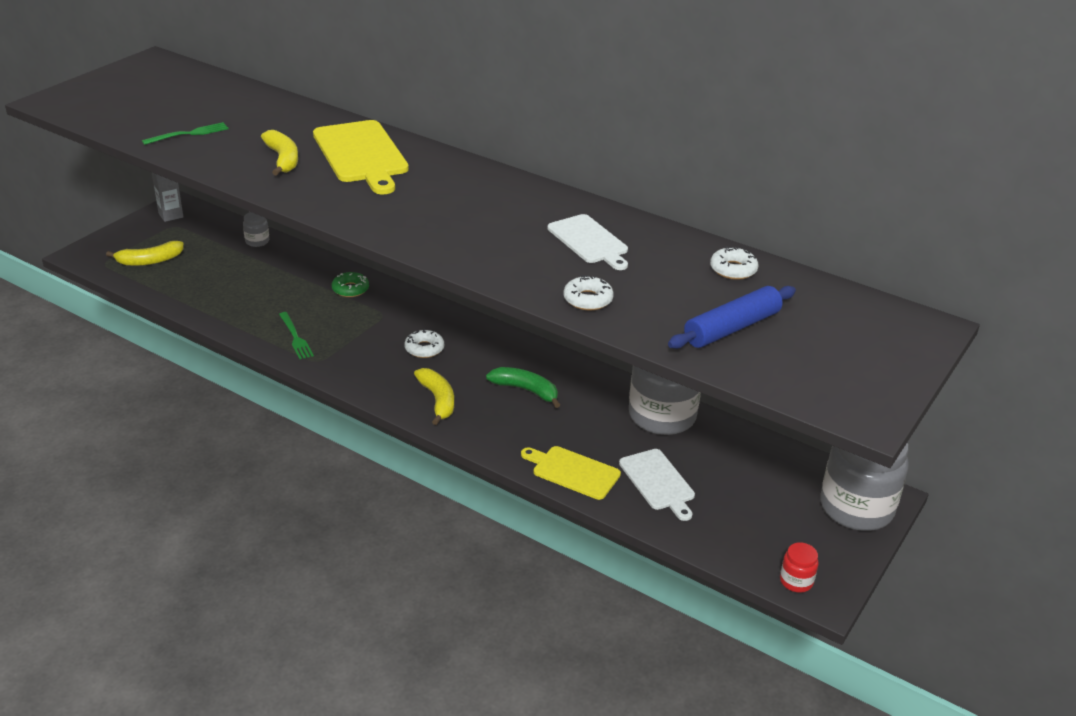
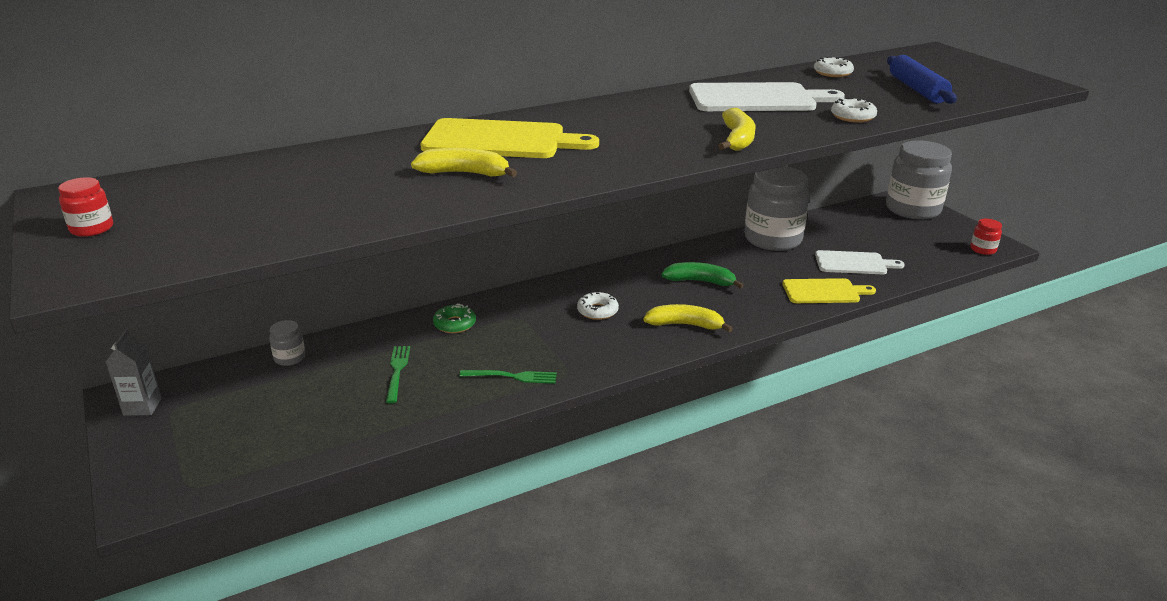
camera: 60 degrees left, 5 degrees down
yellow banana [106,241,184,266] -> yellow banana moved to [718,108,755,151]
green fork [142,122,229,145] -> green fork moved to [386,346,410,403]
green banana [486,367,560,408] -> green banana turned 45 degrees clockwise [661,262,743,289]
yellow cutting board [521,446,621,500] -> yellow cutting board turned 150 degrees counterclockwise [782,278,876,303]
white cutting board [548,214,628,270] -> white cutting board [689,82,845,111], size x1.59
none -> red jar [58,177,113,237]

